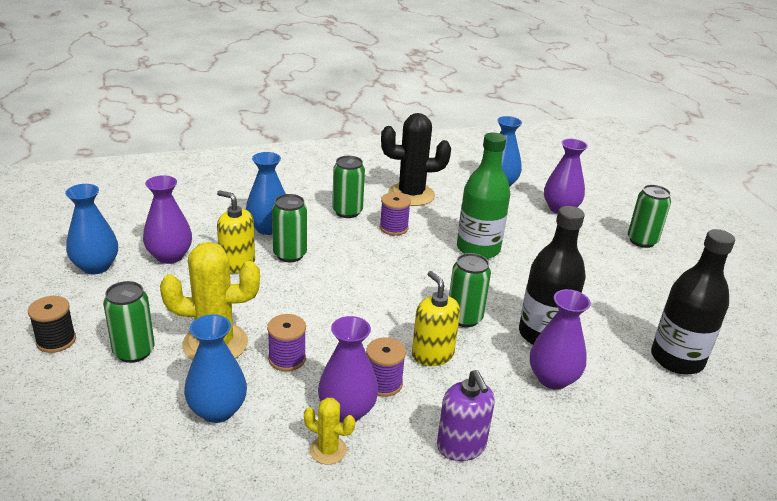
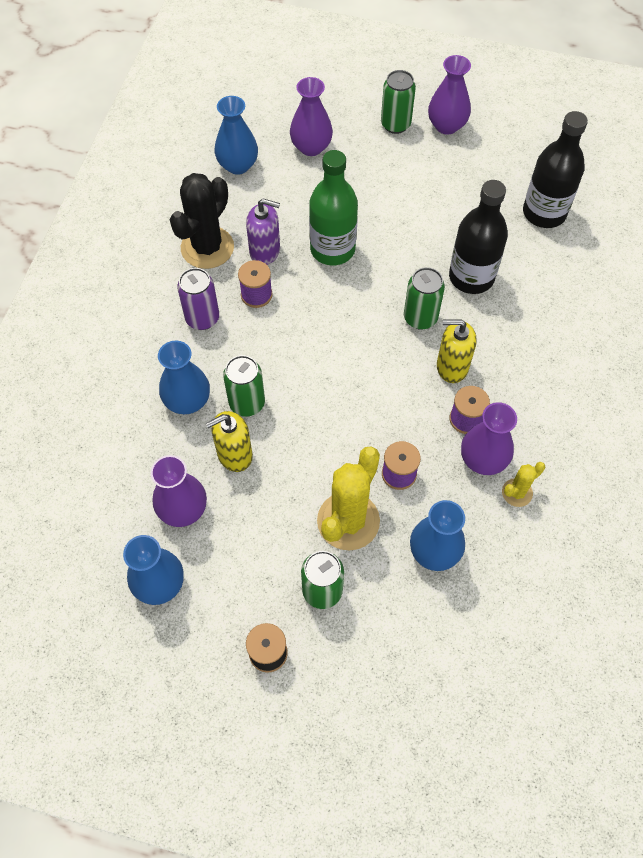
camera: 55 degrees left, 30 degrees up
green can [332,156,365,218] -> purple can [177,268,219,330]
purple soap dispenser [437,370,495,461] -> purple soap dispenser moved to [246,198,280,265]
purple vase [530,289,591,390] -> purple vase moved to [428,55,471,135]

